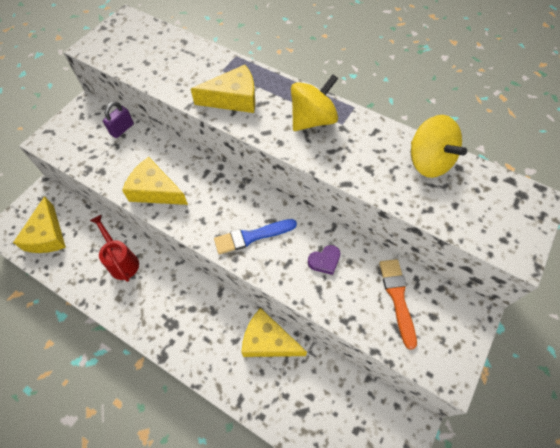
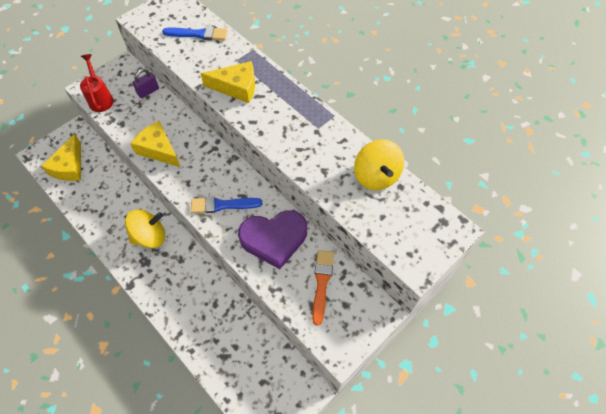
camera: 15 degrees right, 0 degrees up
red watering can [89,215,139,282] -> red watering can moved to [80,54,114,112]
yellow cheese [241,308,307,357] -> none
yellow spinning top [291,74,338,131] -> yellow spinning top moved to [125,210,165,248]
purple heart [308,245,340,275] -> purple heart [238,210,307,269], size x2.37
none -> blue brush [162,27,227,41]

